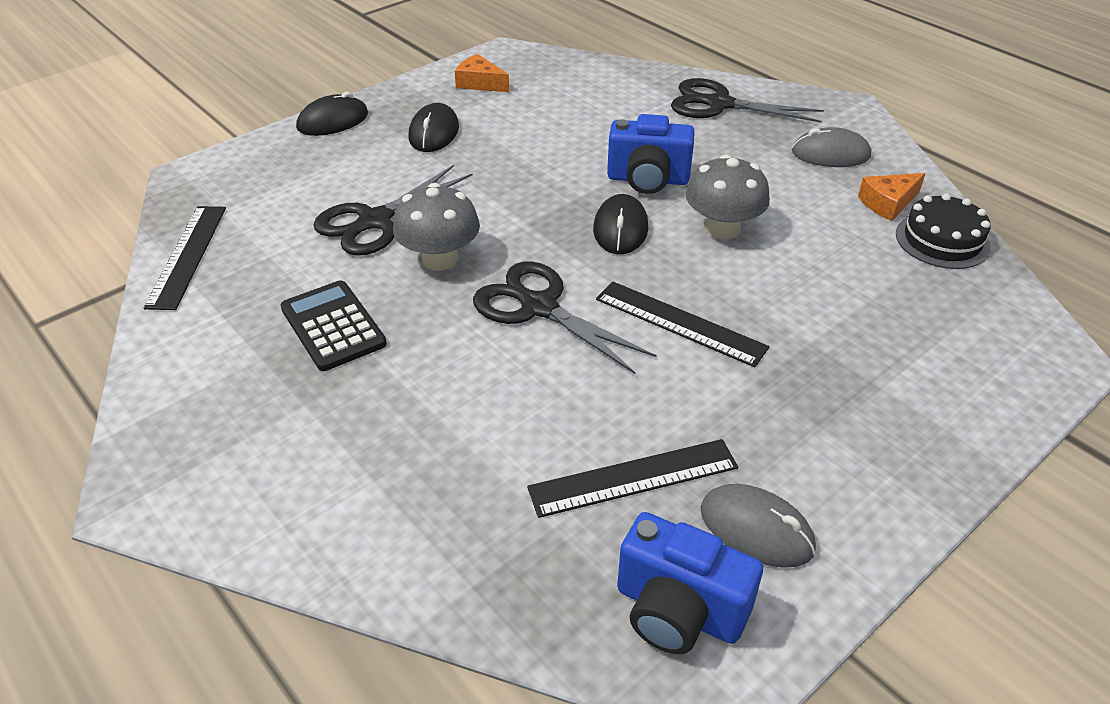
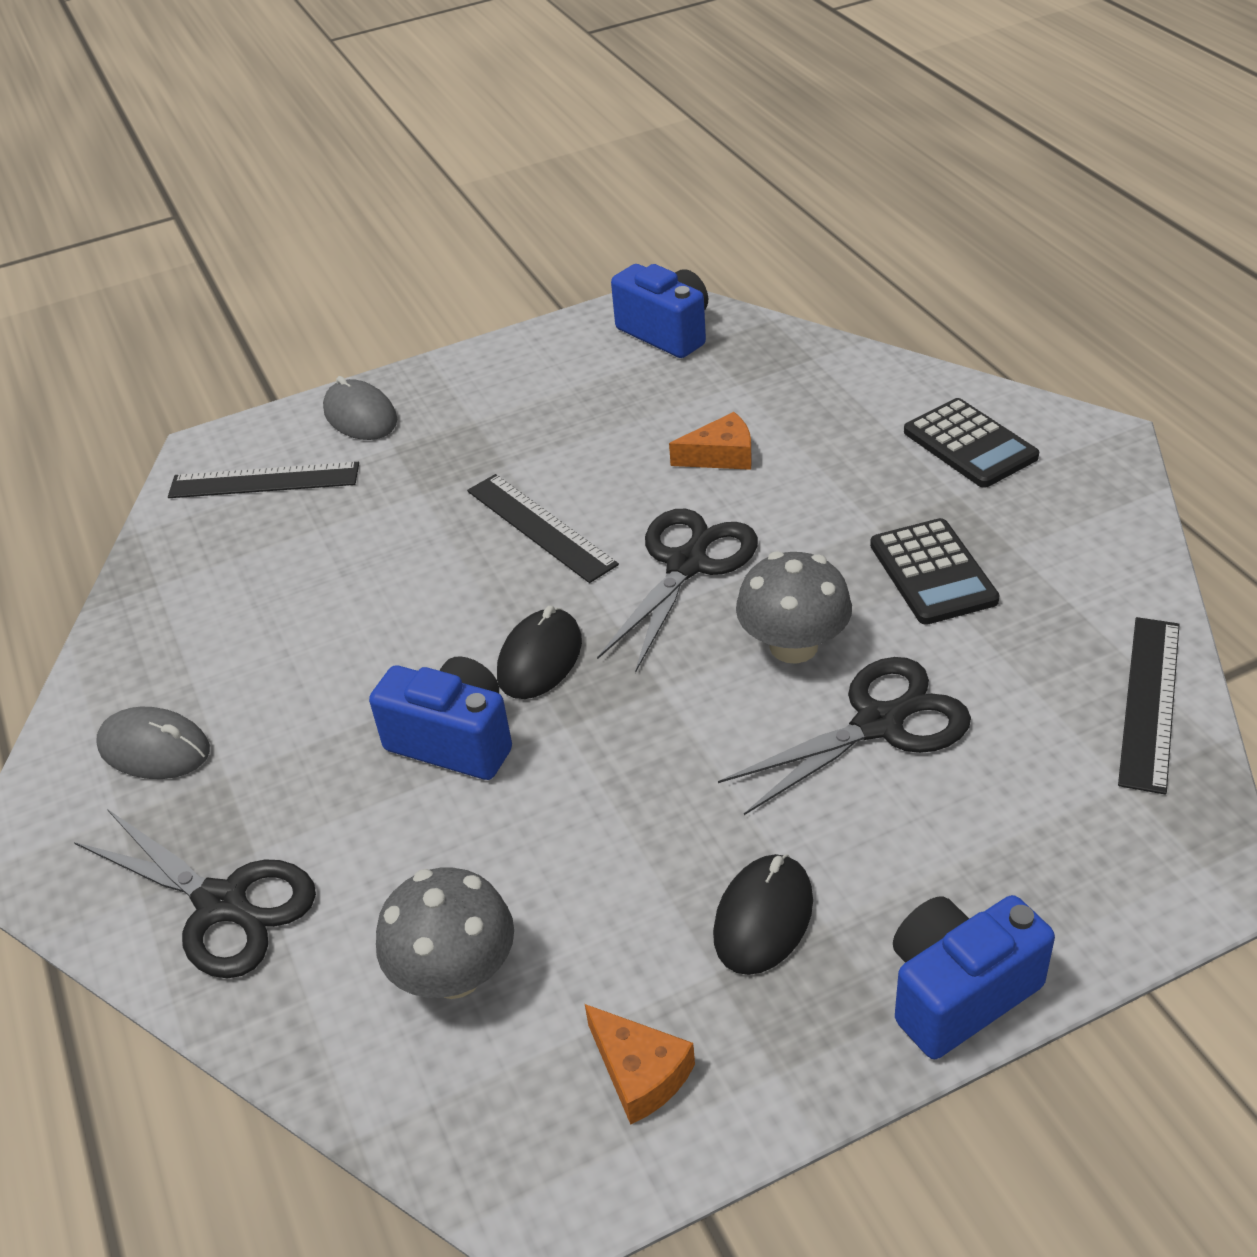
camera: 160 degrees left, 0 degrees up
black mouse [296,92,368,136] -> blue camera [893,895,1055,1059]
black scissors [473,261,657,374] -> black scissors turned 120 degrees counterclockwise [597,509,758,673]
black ruler [527,439,738,518] -> black ruler moved to [168,462,359,498]
grey mushroom [686,154,770,239] -> grey mushroom moved to [376,868,514,999]
grey mouse [701,484,816,568] -> grey mouse moved to [323,376,397,440]
orange cheese [858,173,926,221] -> orange cheese moved to [669,412,752,470]
black cake [896,193,991,269] -> none
none -> black calculator [904,398,1039,488]

